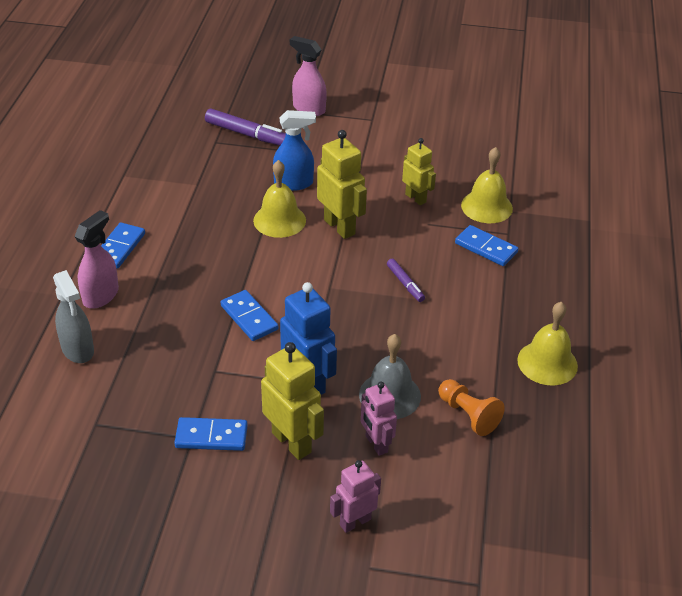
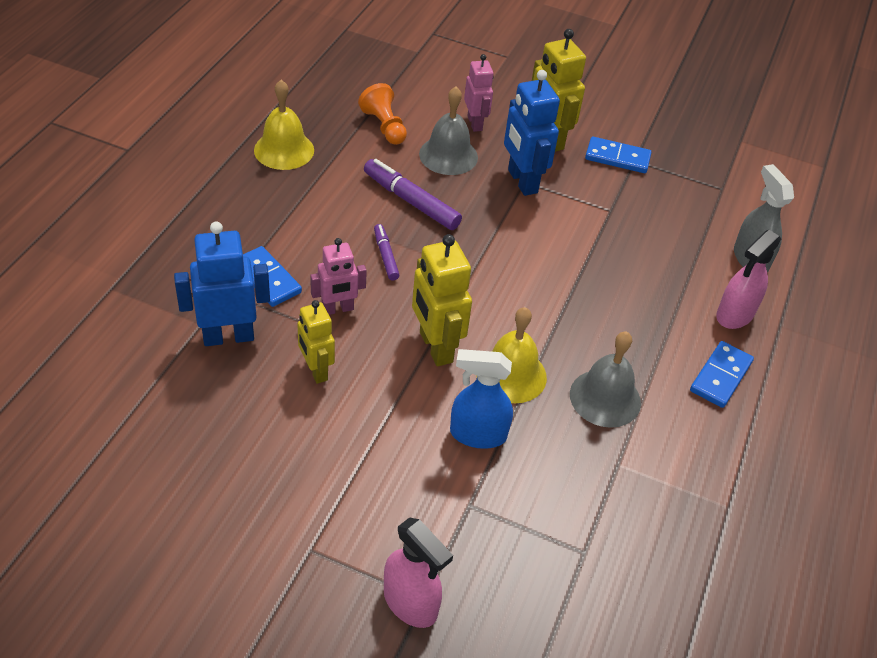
camera: 170 degrees left, 5 degrees up
purple marker [205,108,286,146] -> purple marker moved to [364,159,462,230]
blue domino [221,290,278,341] -> none
pink robot [330,460,381,533] -> pink robot moved to [310,238,367,315]
yellow bell [461,147,513,223] -> blue robot [174,222,270,346]
none -> grey bell [570,332,641,428]

